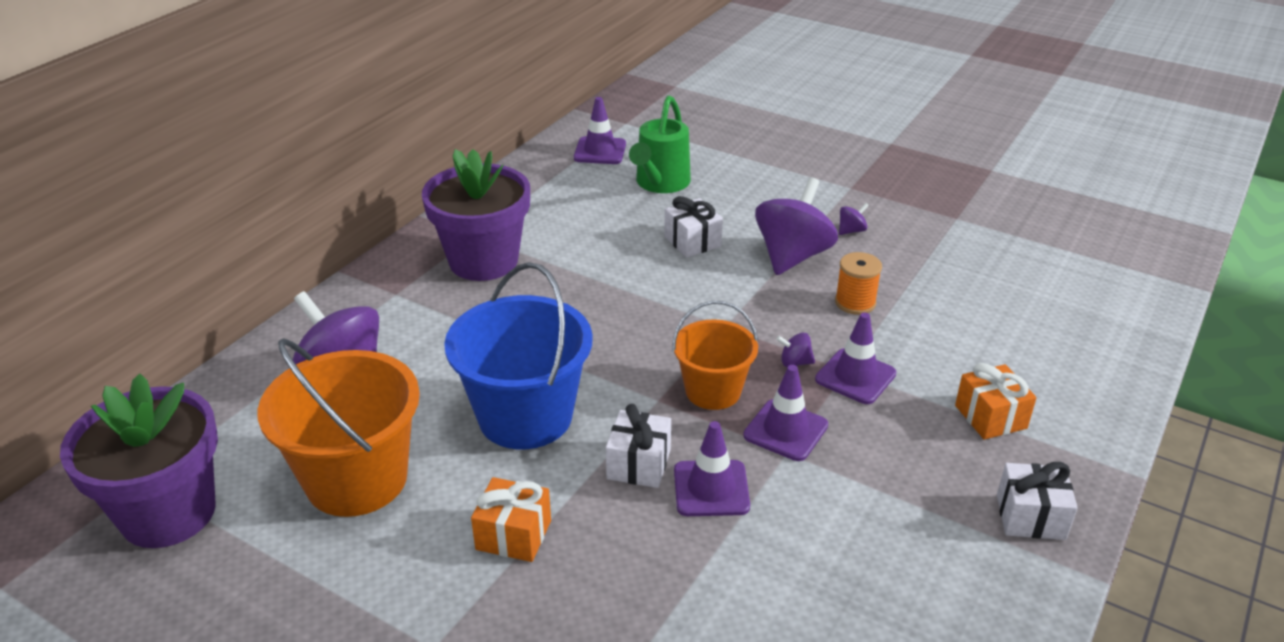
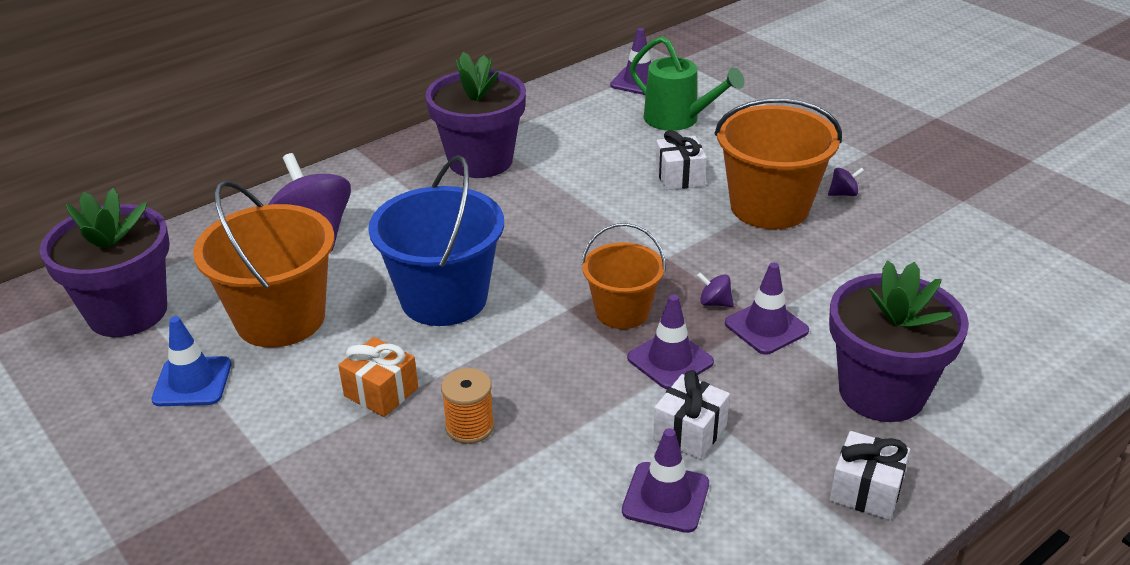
camera: 20 degrees right, 0 degrees up
white gift [606,404,671,488] -> white gift moved to [653,370,730,460]
green watering can [629,96,691,193] -> green watering can turned 90 degrees counterclockwise [630,36,744,131]
purple traffic cone [674,421,750,516] -> purple traffic cone moved to [622,428,709,533]
purple spinning top [755,177,838,275] -> orange bucket [714,98,842,229]
orange spool [835,252,882,315] -> orange spool moved to [441,368,494,444]
orange gift [955,363,1036,440] -> purple flower pot [829,261,969,422]
none -> blue traffic cone [151,316,231,406]

